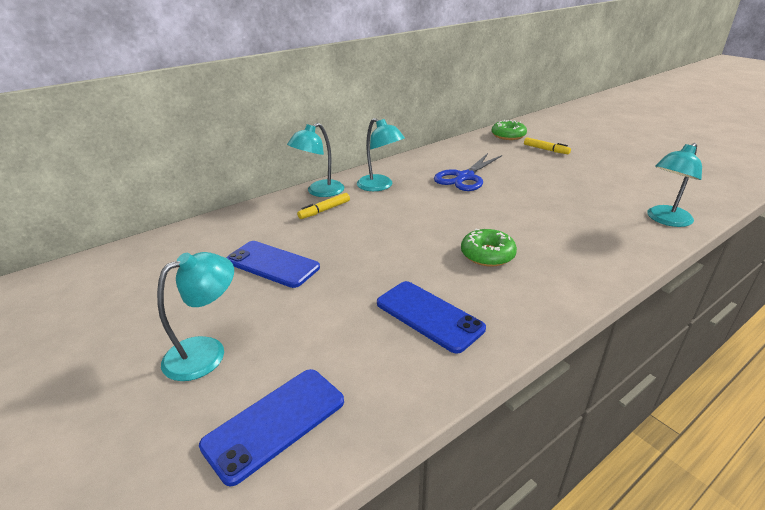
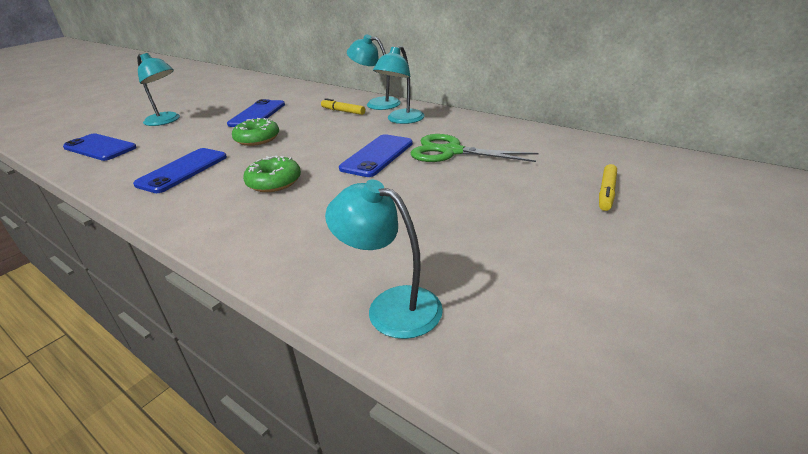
camera: 75 degrees right, 0 degrees up
blue scissors [434,153,502,191] -> green scissors [411,134,539,162]
green donut [492,120,527,140] -> green donut moved to [232,118,279,146]
none -> blue phone [339,134,413,177]

